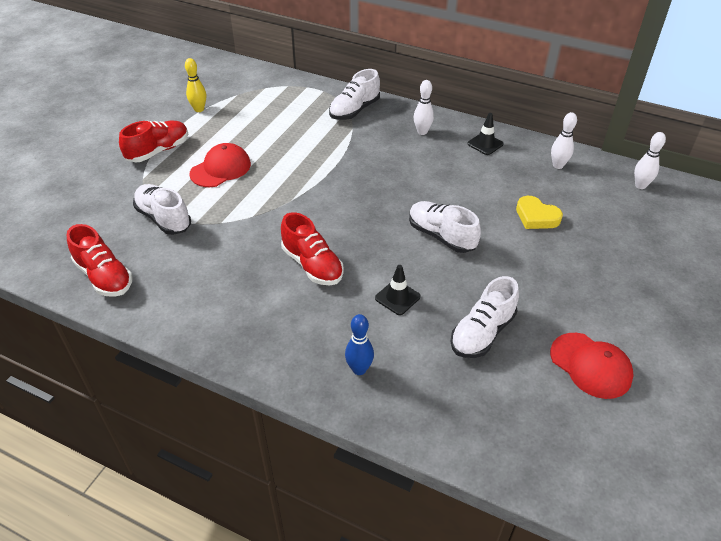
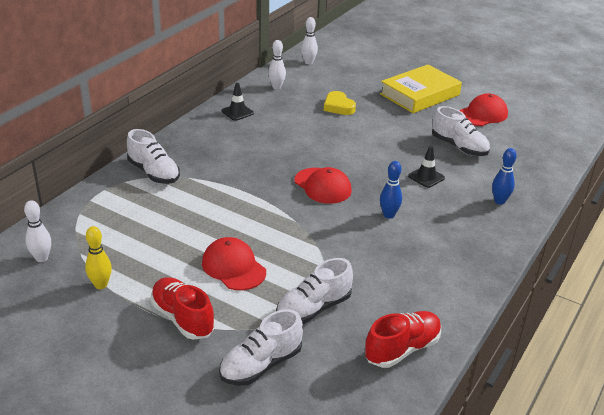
camera: 85 degrees left, 10 degrees down
red shoe [281,212,344,285] -> blue bowling pin [380,161,402,219]
white shoe [409,201,481,253] -> white shoe moved to [219,309,303,386]
white bowling pin [414,80,434,135] -> white bowling pin moved to [24,200,51,262]
yellow heart [516,196,563,229] -> yellow heart turned 105 degrees clockwise [324,91,356,115]
none -> red cap [294,167,352,204]
none -> yellow book [380,65,462,113]

